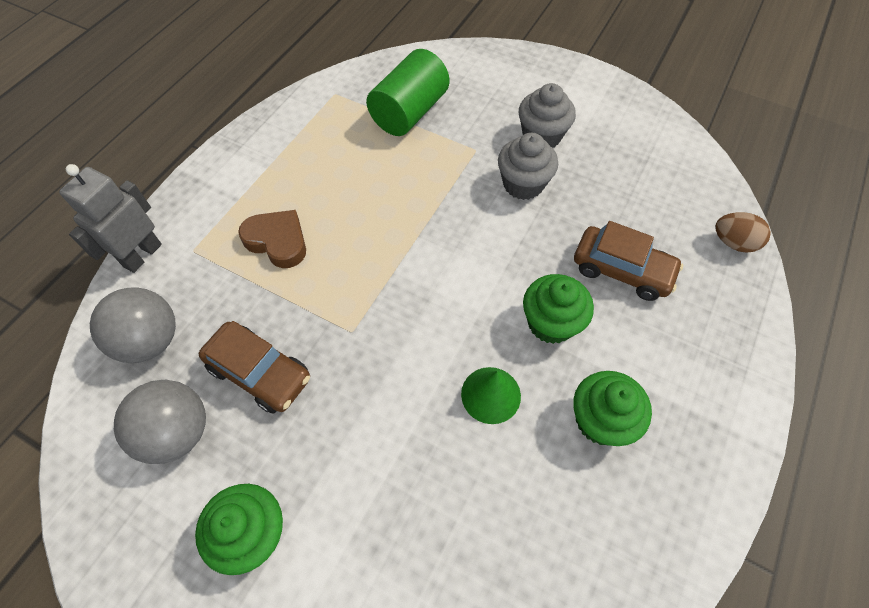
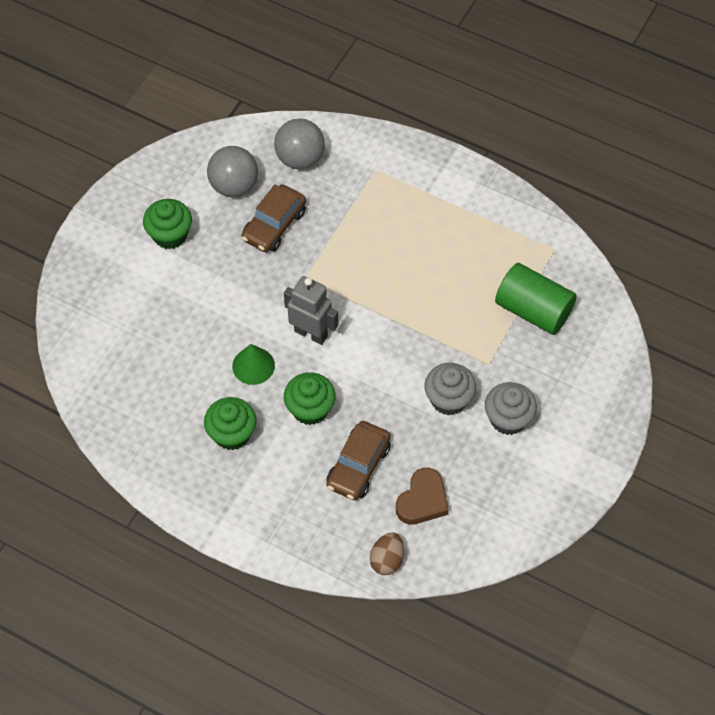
camera: 90 degrees right, 0 degrees up
grey robot [59,164,162,273] -> grey robot moved to [284,276,338,345]
brown heart [238,210,306,268] -> brown heart moved to [396,468,449,525]

